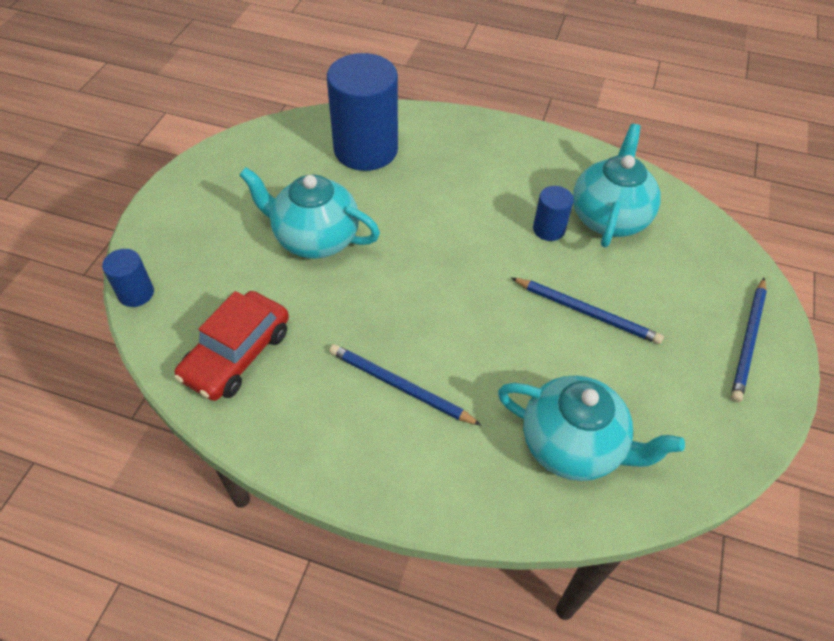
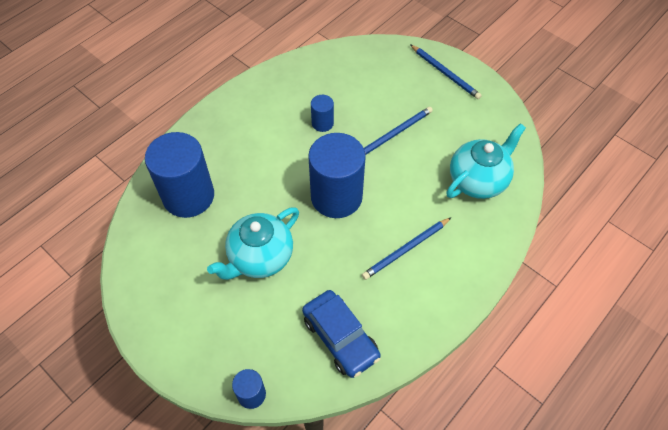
camera: 65 degrees left, 5 degrees up
red car [174,291,289,401] -> blue car [302,290,381,378]
turquoise teapot [573,124,661,247] -> none
none -> blue cylinder [308,133,366,218]

